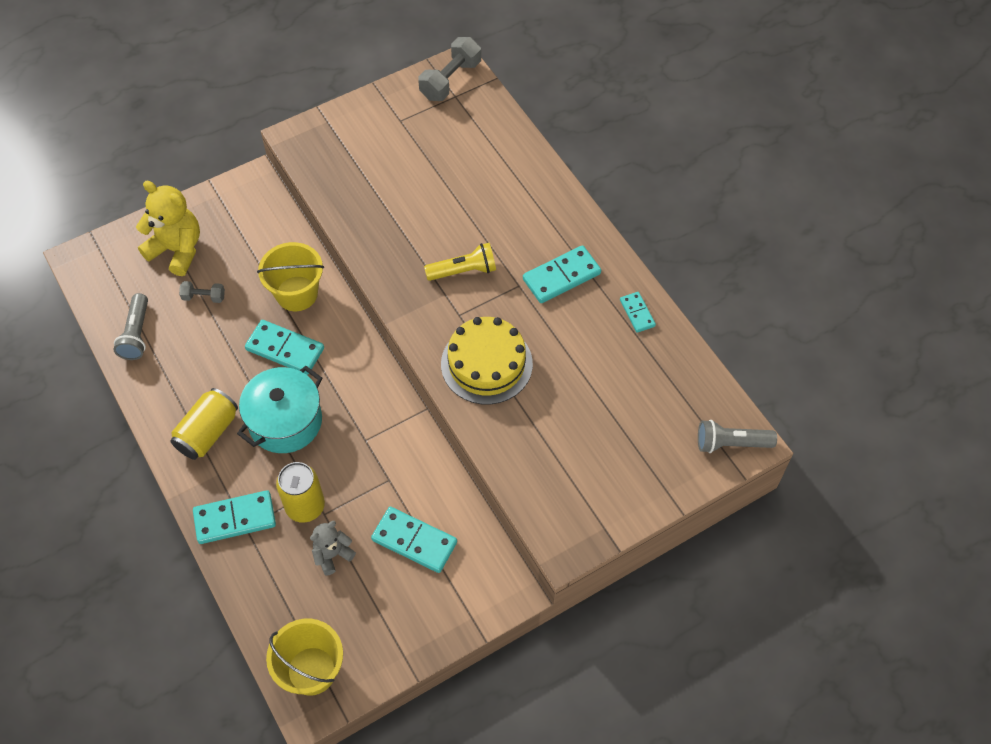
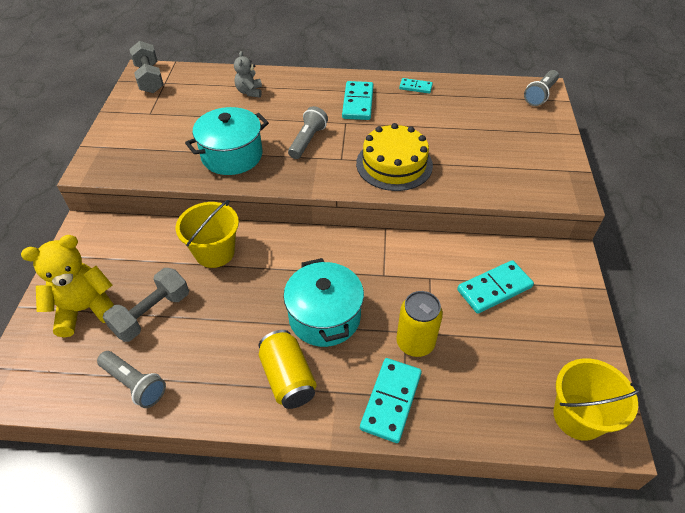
camera: 55 degrees left, 10 degrees down
grey dumbbell [179,281,225,303] -> grey dumbbell [103,268,189,342], size x1.85
turquoise domino [245,320,324,375] -> none
grey teddy bear [310,521,356,576] -> grey teddy bear moved to [234,51,262,97]
yellow flashlight [424,243,496,281] -> grey flashlight [288,106,328,159]
none -> turquoise pot [185,107,269,175]

